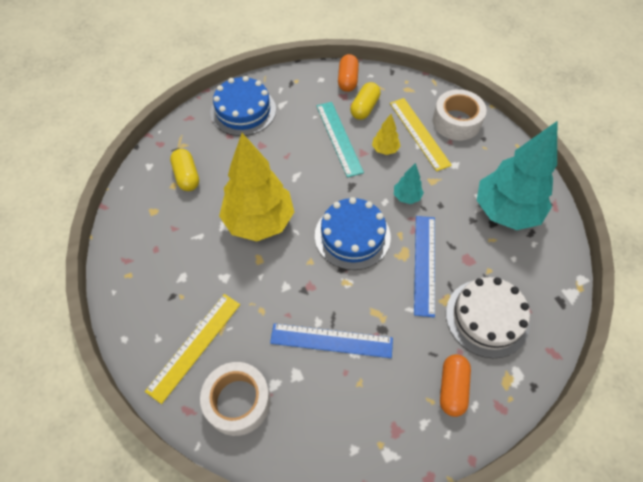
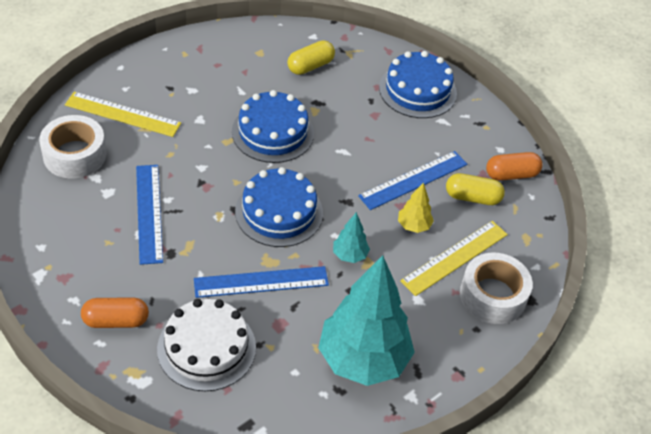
camera: 70 degrees right, 10 degrees down
yellow tree [219,133,294,241] -> blue cake [232,90,314,163]
turquoise ruler [316,102,364,177] -> blue ruler [358,151,467,210]

